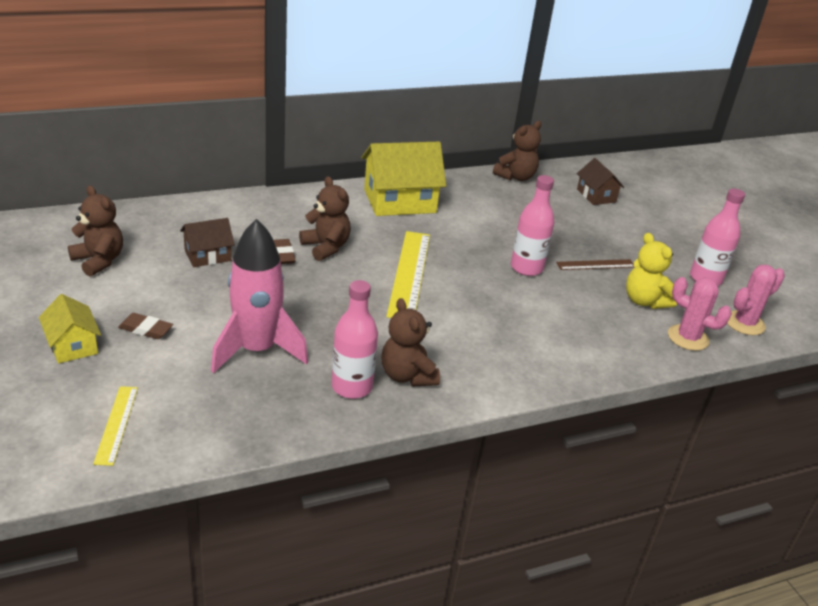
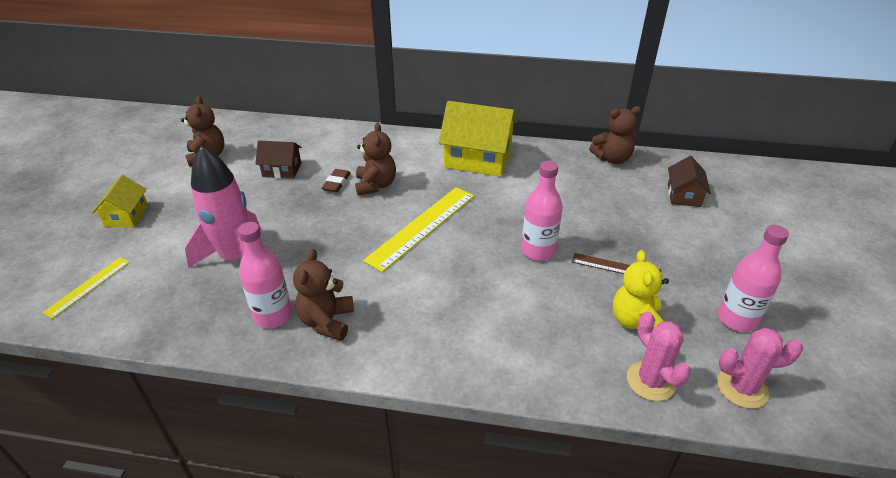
camera: 35 degrees right, 5 degrees up
brown eraser [118,313,173,339] -> none

